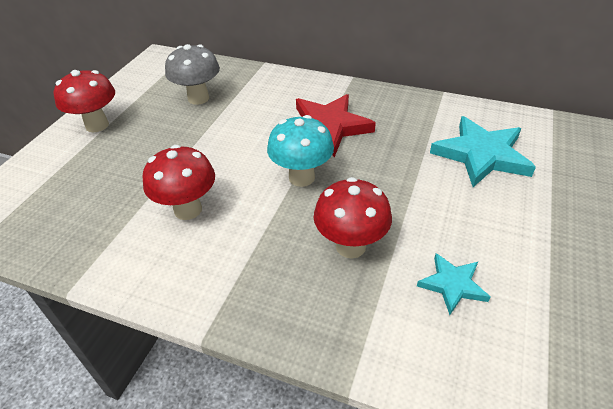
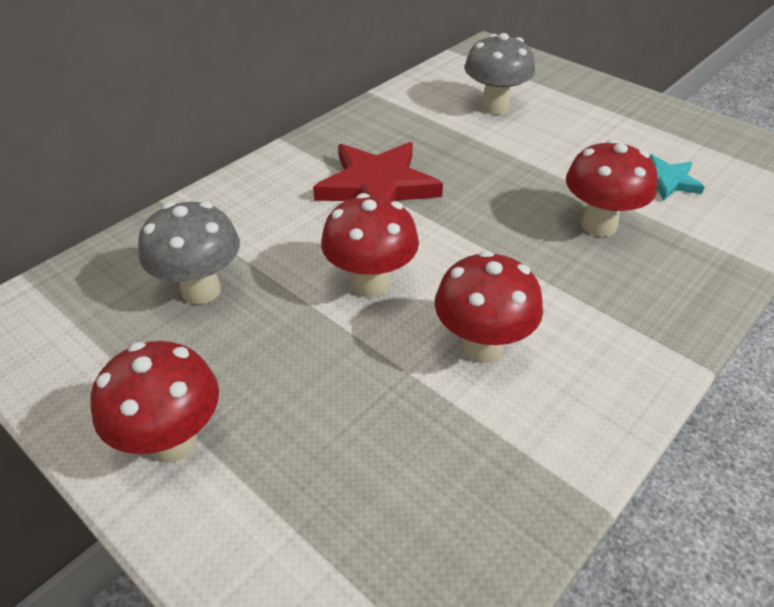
camera: 70 degrees left, 0 degrees up
turquoise mushroom [267,115,334,187] -> none
turquoise star [430,116,536,187] -> grey mushroom [464,33,535,114]
none -> red mushroom [321,193,419,298]

